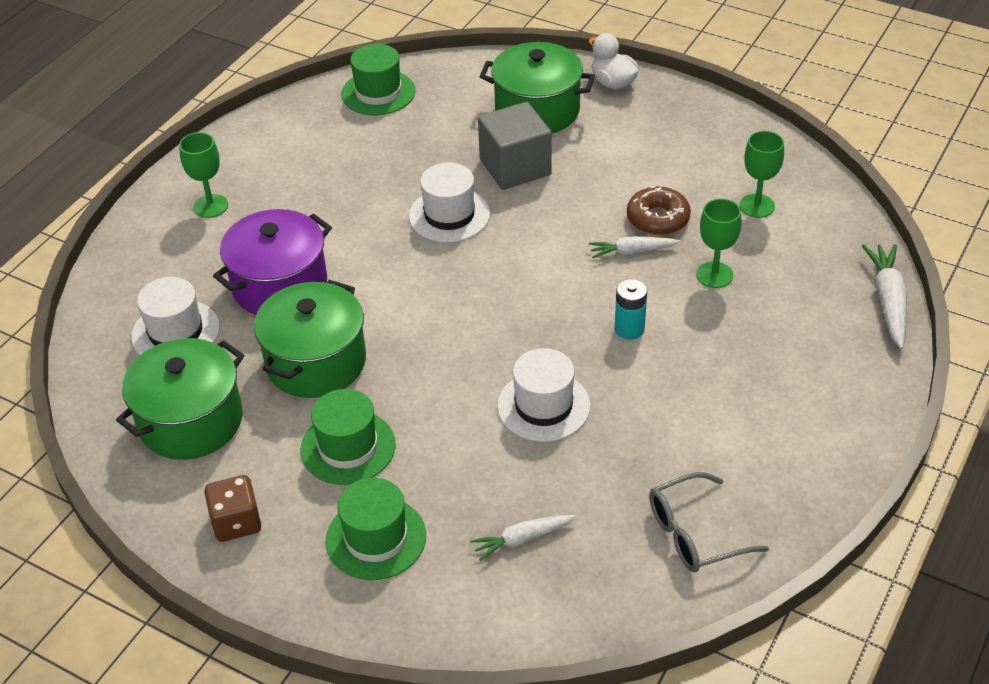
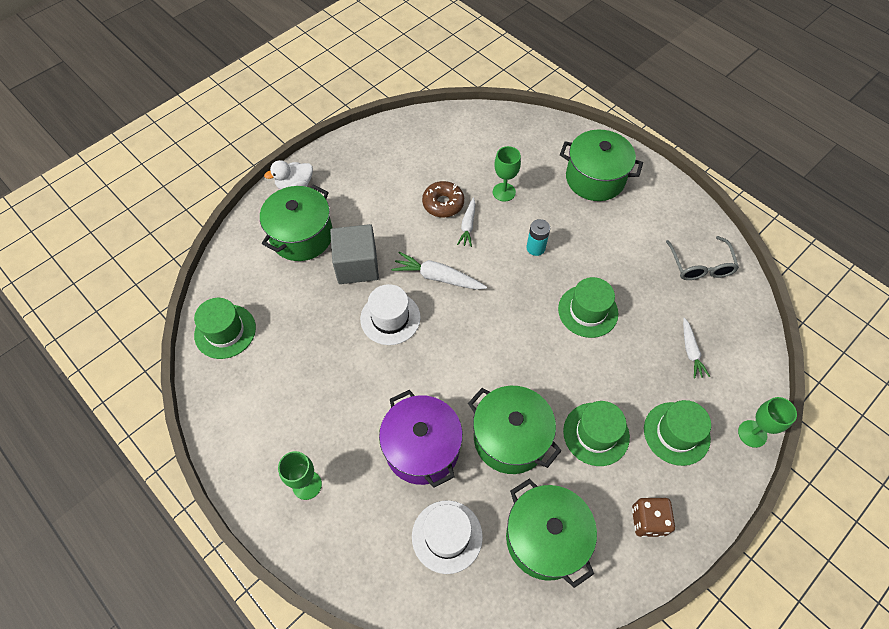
camera: 75 degrees left, 15 degrees up
white hat [497,348,591,442] -> green hat [558,277,618,338]
green goblet [740,131,784,218] -> green goblet moved to [738,397,797,448]
white carrot [862,244,907,349] -> white carrot moved to [391,252,487,290]
none -> green pot [560,130,643,201]

